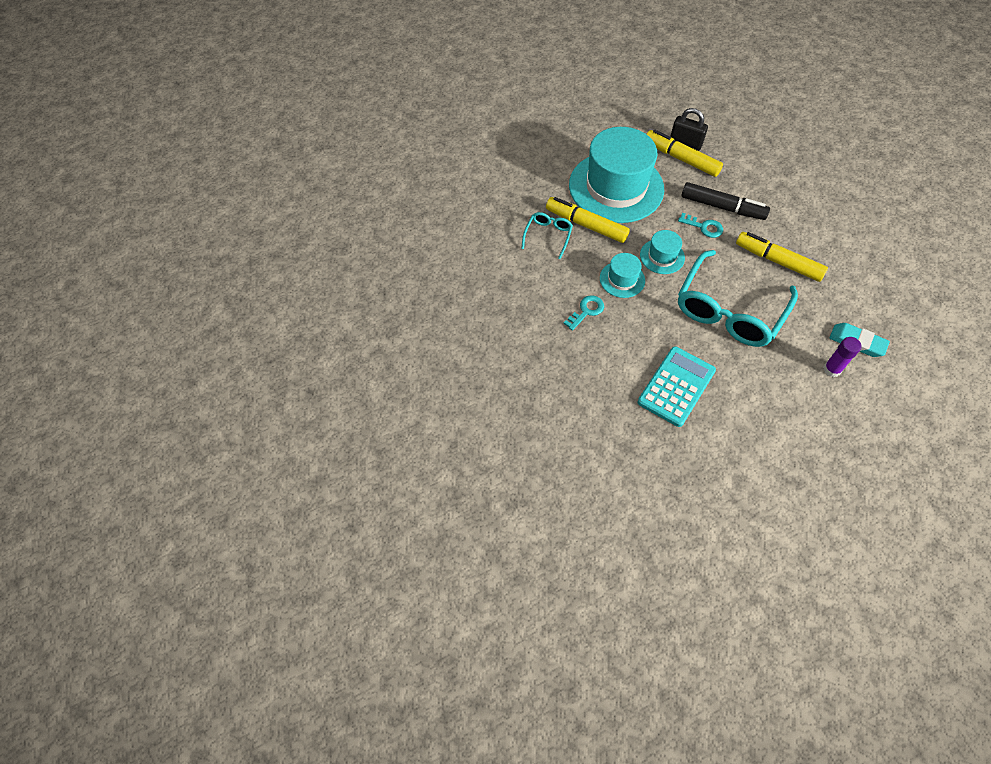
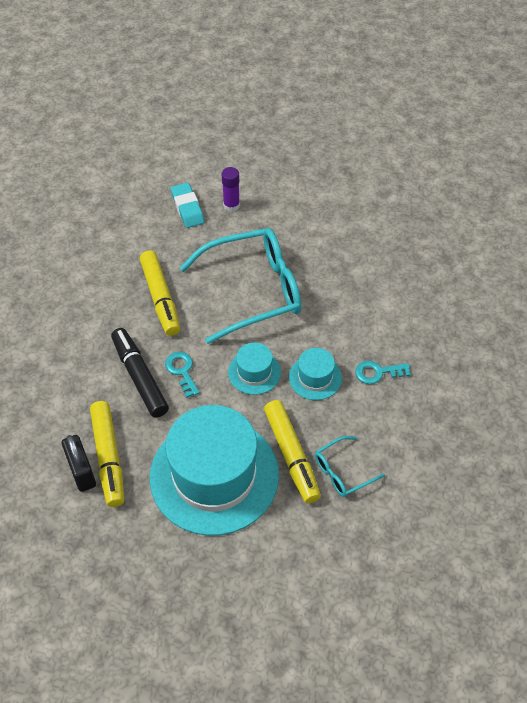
camera: 140 degrees left, 5 degrees down
turquoise calculator [638,346,716,427] -> none

